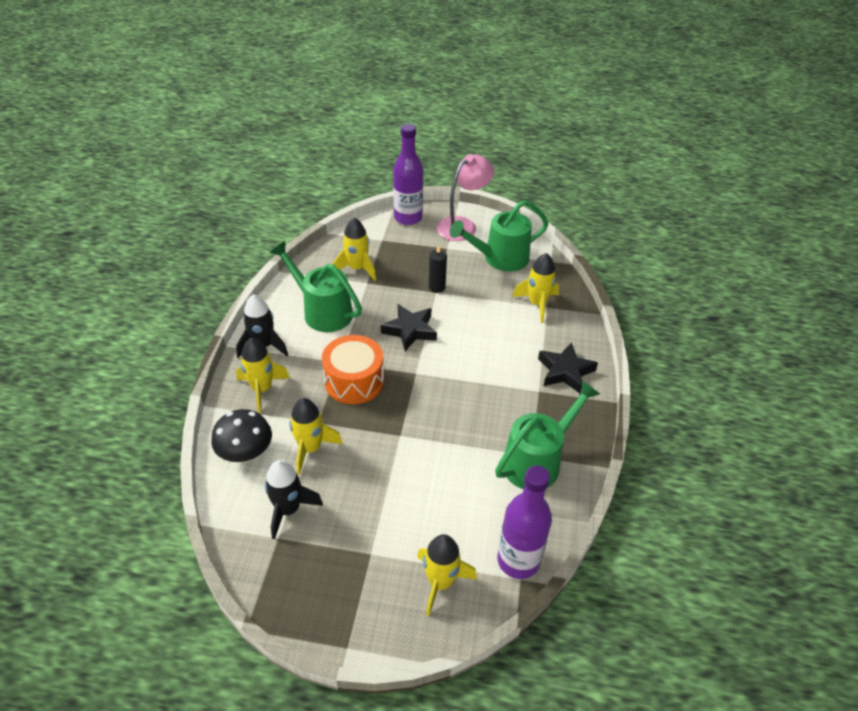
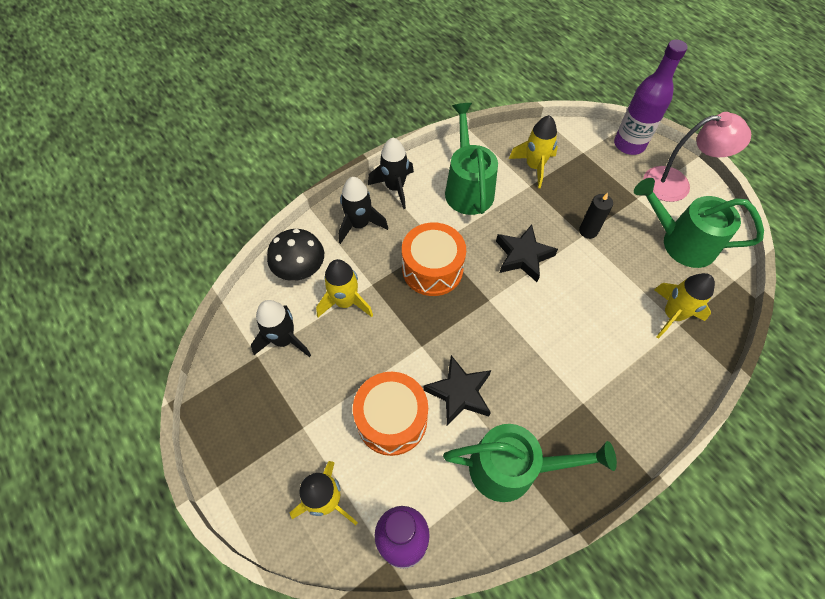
camera: 45 degrees right, 15 degrees up
yellow rocket [236,338,290,413] -> black rocket [338,177,388,244]
black star [538,342,598,394] -> black star moved to [423,355,491,426]
none -> orange drum [353,372,428,456]

